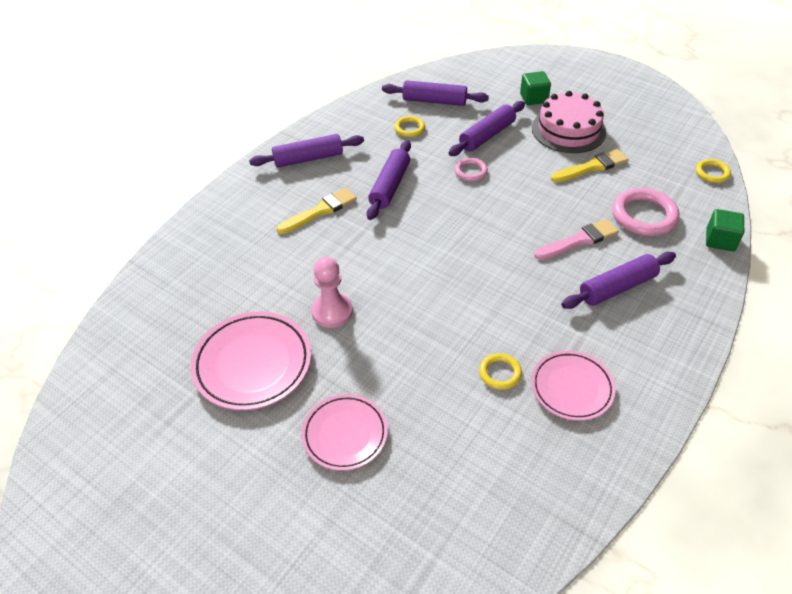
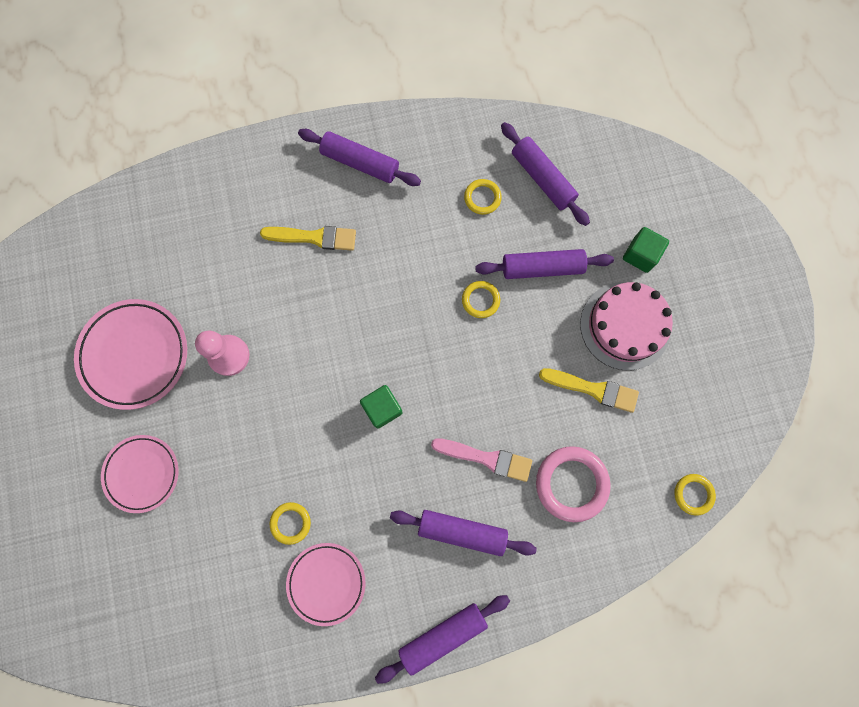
camera: 40 degrees right, 30 degrees up
purple rolling pin [367,140,411,220] -> purple rolling pin moved to [375,595,510,684]
pink ring [454,158,488,181] -> yellow ring [462,281,500,318]
green cube [706,209,744,251] -> green cube moved to [360,385,403,429]

